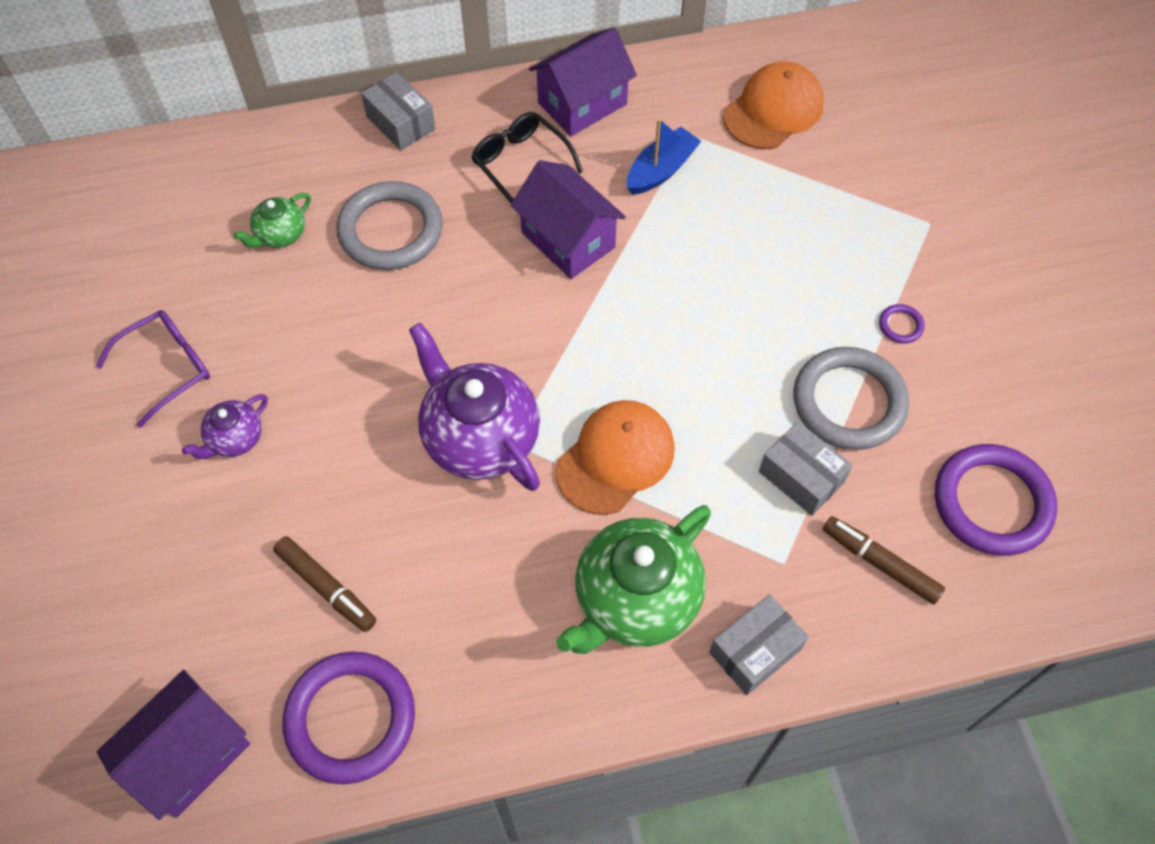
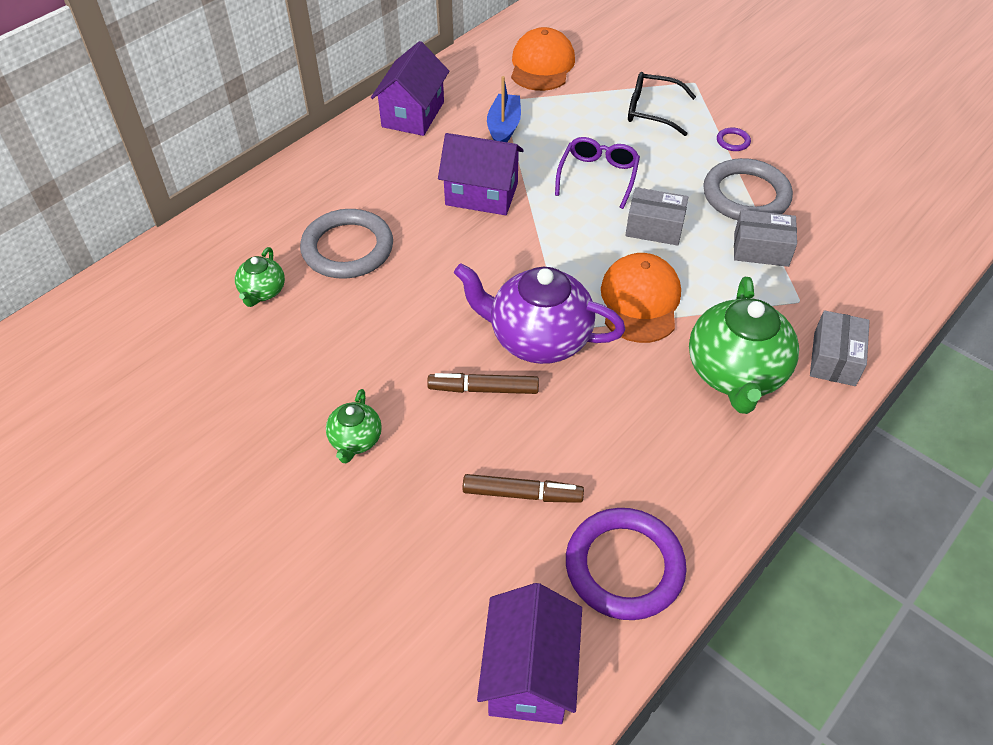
camera: 35 degrees left, 10 degrees down
purple glasses [96,310,210,428] -> purple glasses moved to [555,137,640,209]
purple teapot [182,394,268,459] -> green teapot [326,389,382,463]
grey box [361,72,436,150] -> grey box moved to [625,187,688,246]
black glasses [472,112,583,203] -> black glasses moved to [628,72,696,136]
brown marker [823,516,945,604] -> brown marker moved to [427,373,539,394]
purple ring [935,444,1057,556] -> none

